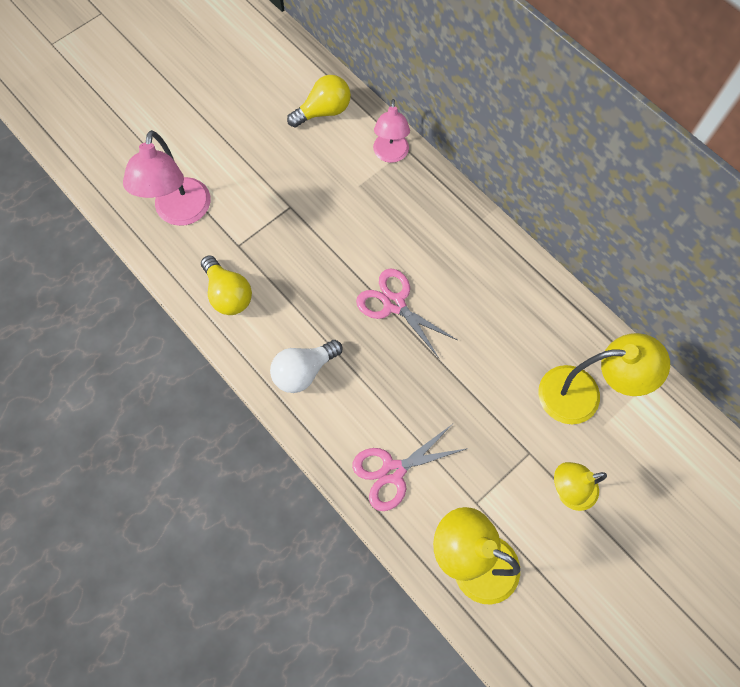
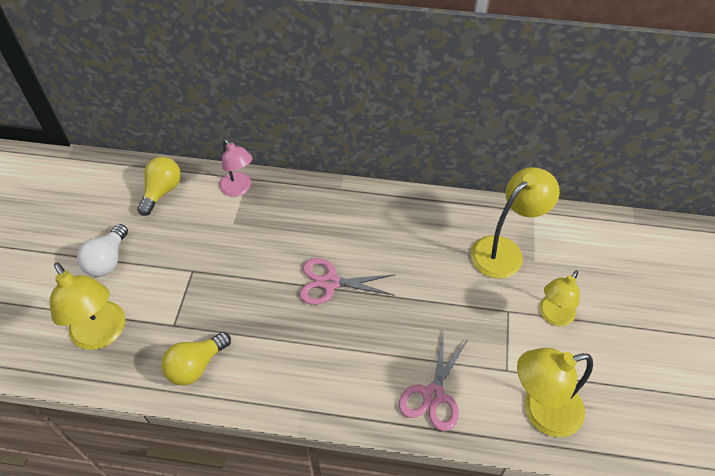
camera: 40 degrees left, 15 degrees down
pink lamp [123,130,211,226] -> yellow lamp [50,262,125,350]
yellow light bulb [201,255,252,315] -> yellow light bulb turned 120 degrees clockwise [161,332,231,386]
white light bulb [270,340,343,393] -> white light bulb moved to [77,224,128,277]

